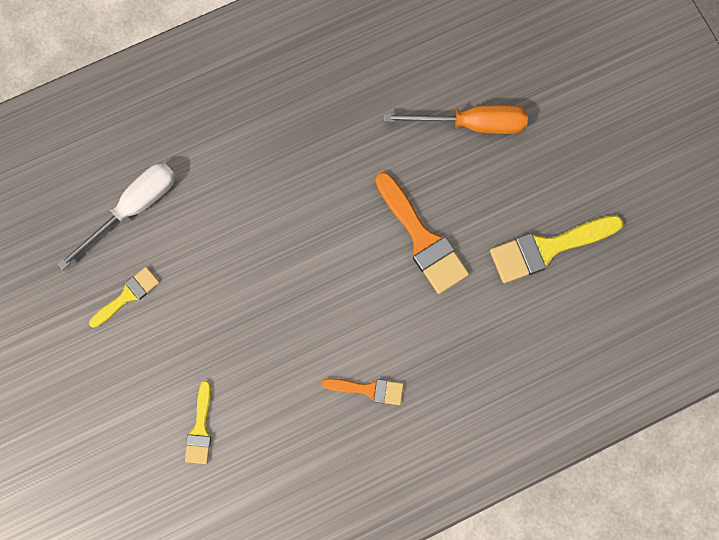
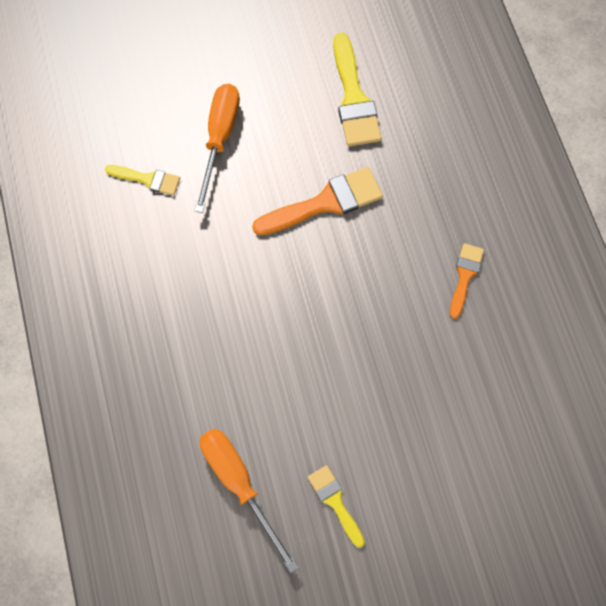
camera: 80 degrees left, 5 degrees down
white screwdriver [57,163,176,270] -> orange screwdriver [200,428,299,573]
yellow brush [185,381,211,464] -> yellow brush moved to [105,165,180,195]

